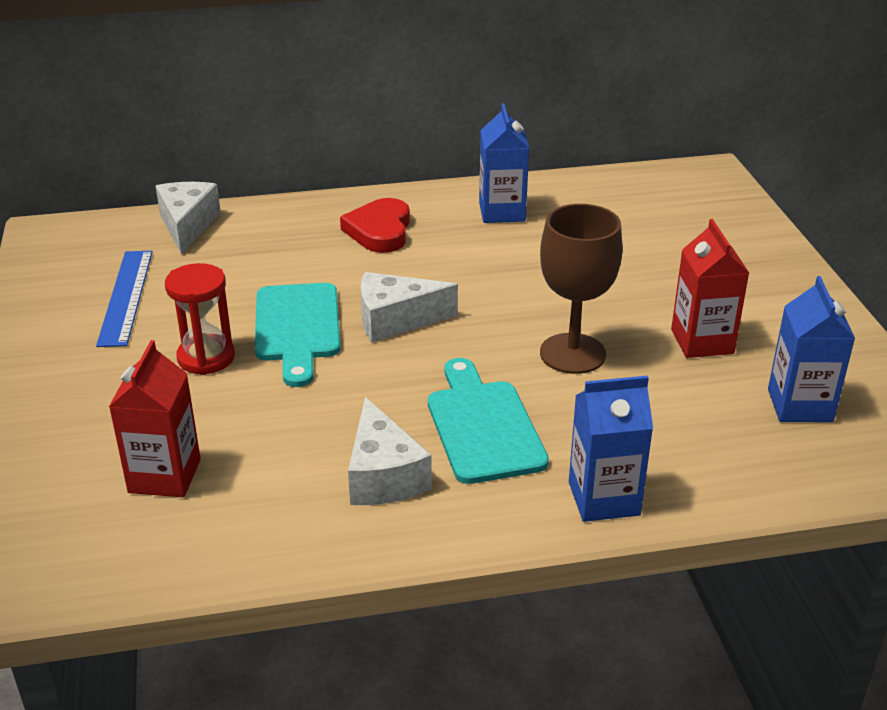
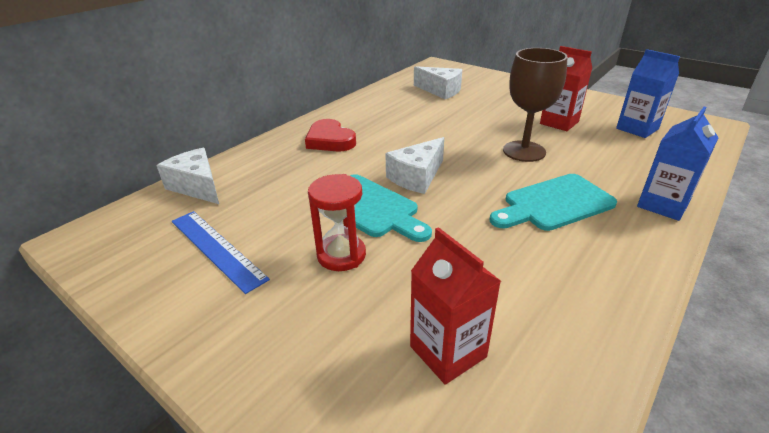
camera: 40 degrees left, 0 degrees up
white cheese [348,397,432,505] -> white cheese moved to [414,66,462,99]
turquoise cutting board [428,358,549,484] -> turquoise cutting board turned 60 degrees counterclockwise [490,174,617,231]
blue carton [479,104,529,223] -> none

